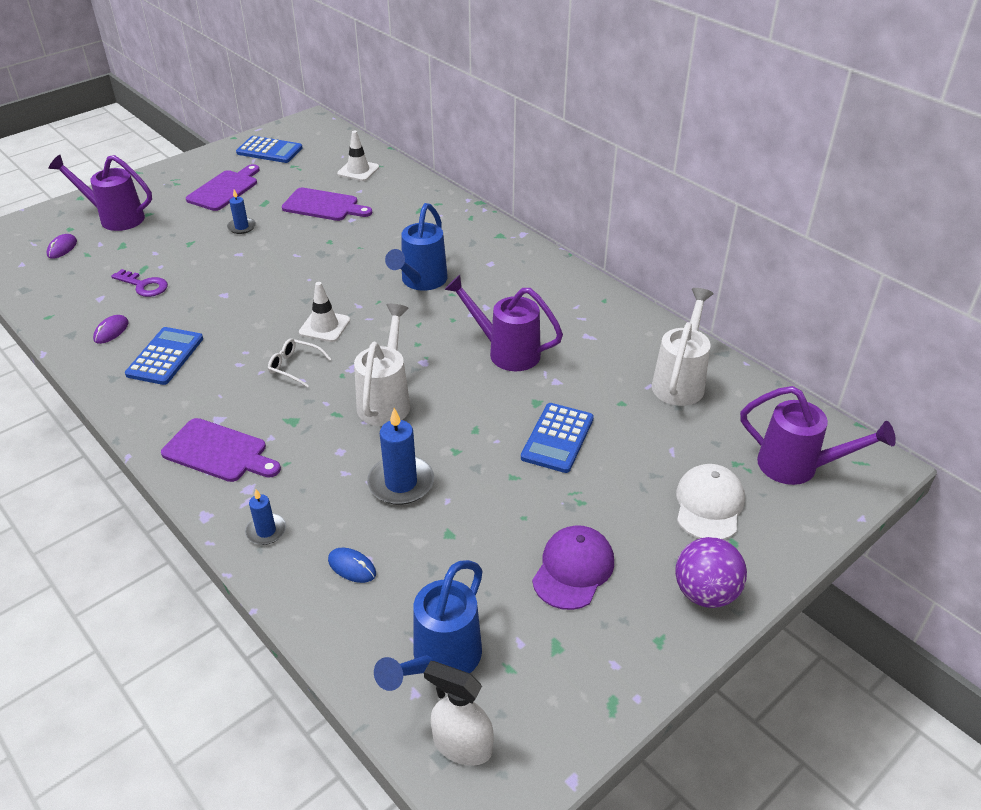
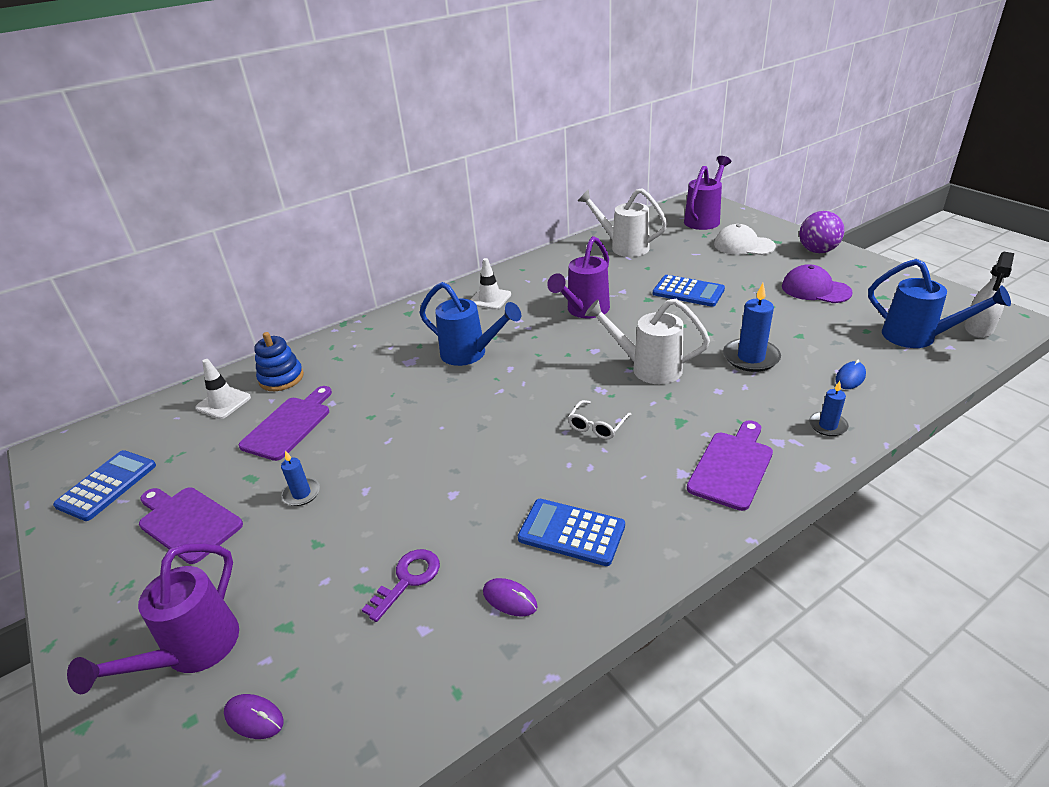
camera: 80 degrees left, 5 degrees down
white traffic cone [299,282,350,342] -> white traffic cone moved to [470,258,511,310]
none -> blue stacking toy [254,332,304,391]

